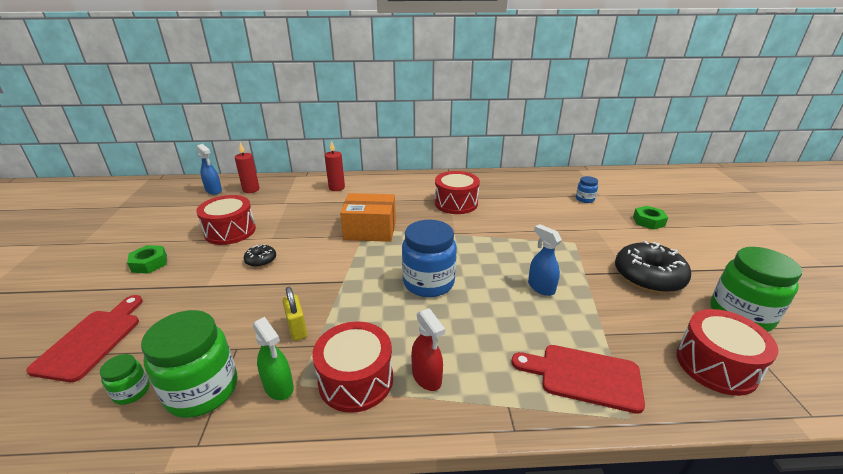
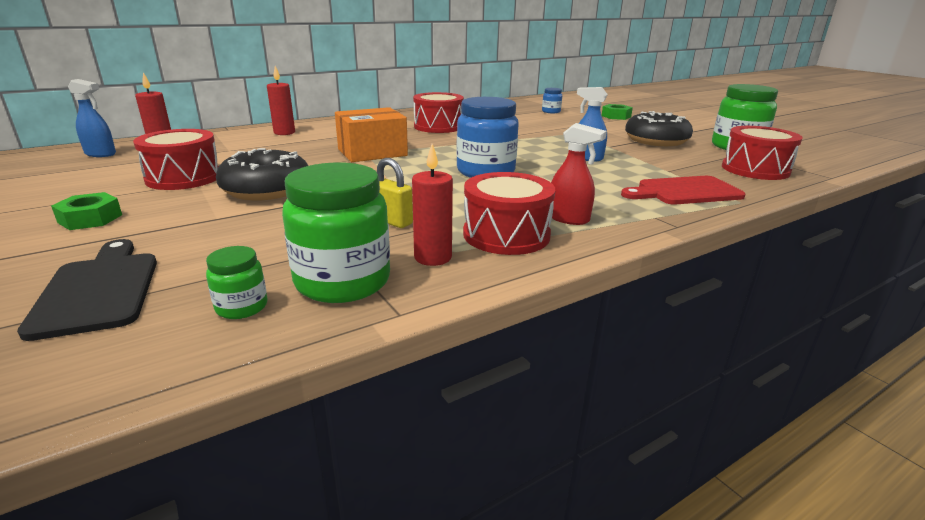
camera: 30 degrees left, 5 degrees down
red cutting board [26,295,143,382] -> black cutting board [17,239,157,341]
black donut [244,244,276,267] -> black donut [216,148,308,201], size x2.08
green spray bottle [253,317,294,400] -> red candle [412,144,453,266]

